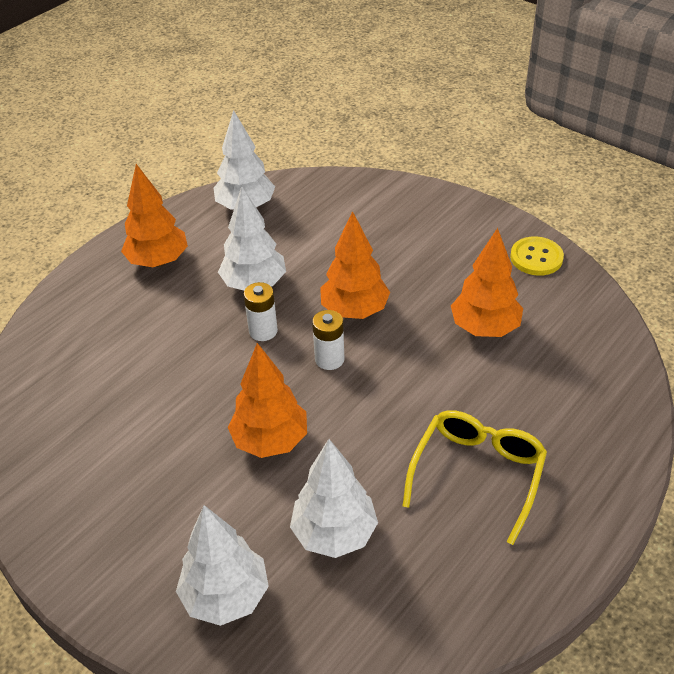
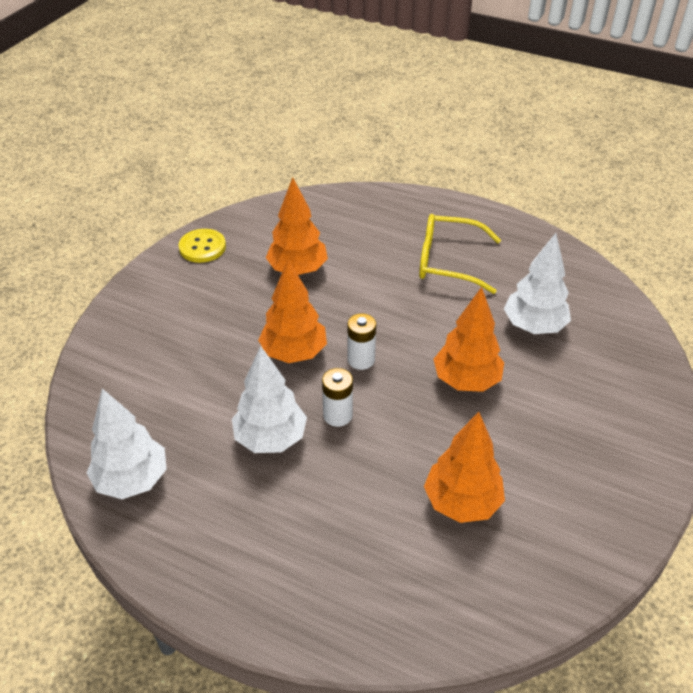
camera: 105 degrees left, 0 degrees up
orange tree [121,164,188,267] -> orange tree moved to [424,412,505,523]
white tree [176,505,269,626] -> none

